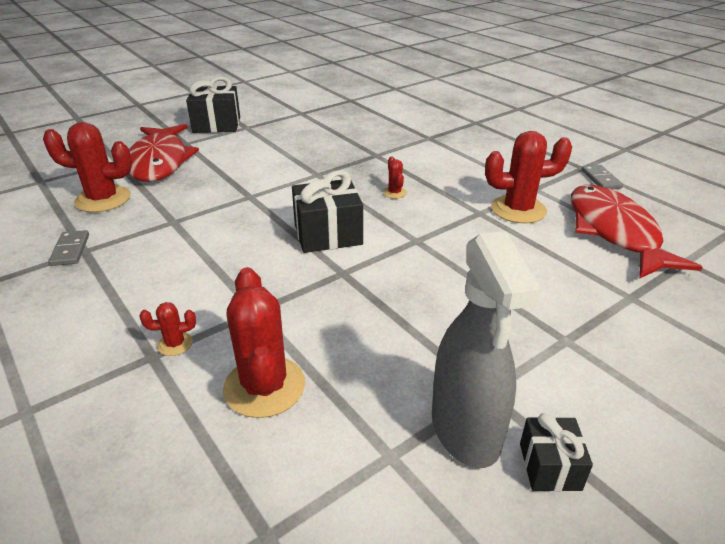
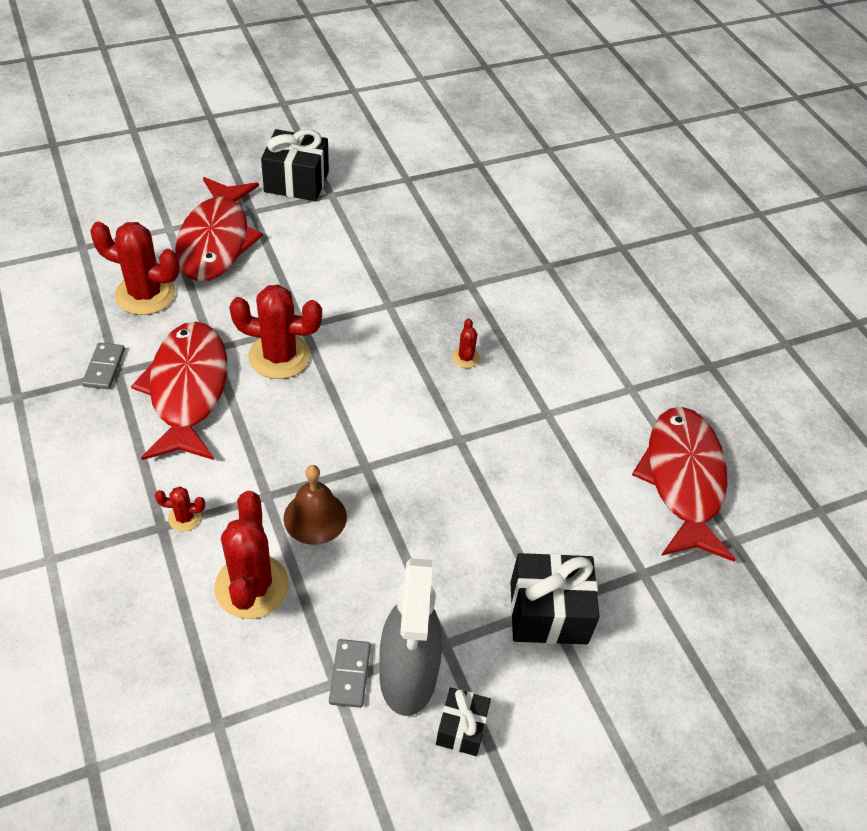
camera: 10 degrees right, 15 degrees up
black gift [292,170,363,253] -> black gift moved to [510,553,600,644]
red cactus [485,131,572,223] -> red cactus moved to [229,285,322,379]
grey domino [581,165,623,189] -> grey domino moved to [329,639,371,708]
none -> red fish [131,321,227,460]
none -> brown bell [284,465,347,545]

